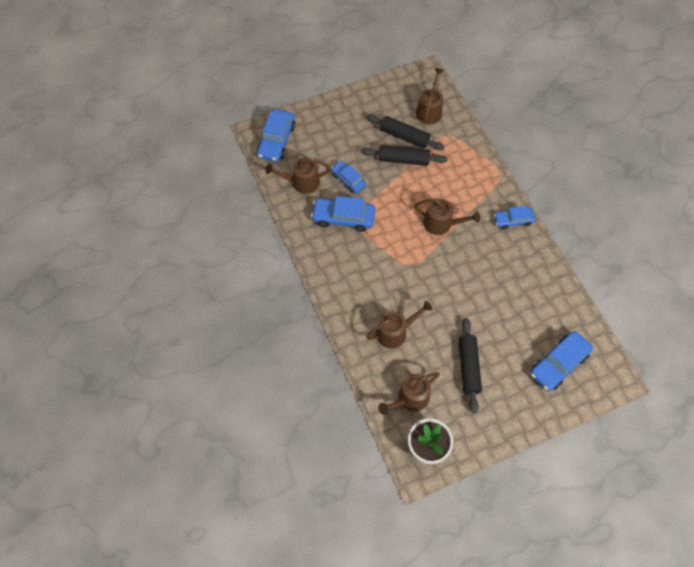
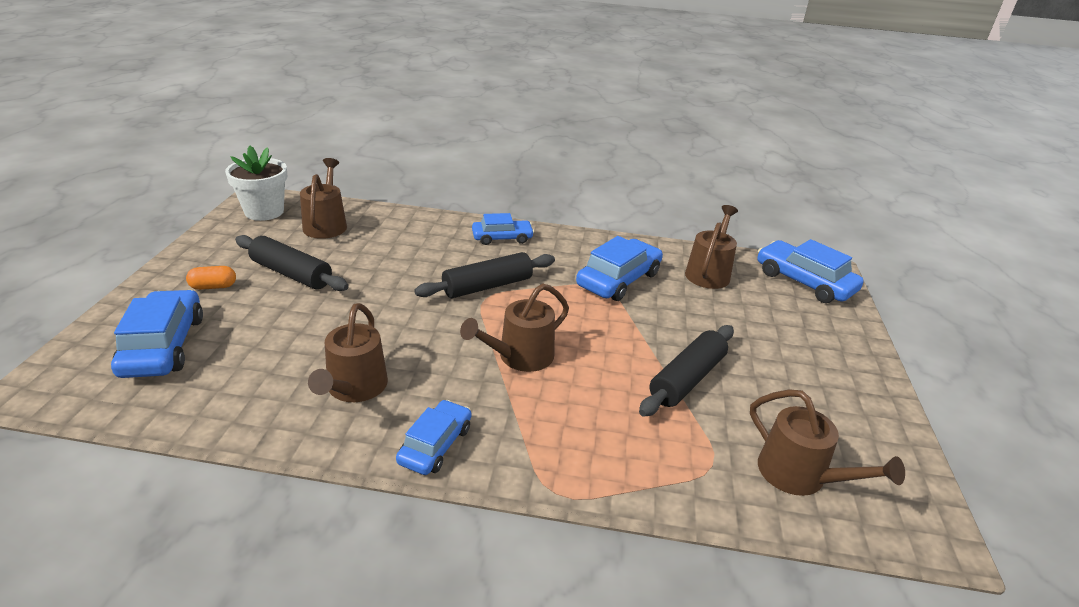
camera: 120 degrees right, 30 degrees down
blue car [331,161,366,193] -> blue car moved to [472,213,534,245]
black rolling pin [367,114,444,150] -> black rolling pin moved to [414,252,555,298]
brown watering can [367,301,433,348] -> brown watering can moved to [308,303,388,402]
none -> orange capsule [186,266,236,290]

